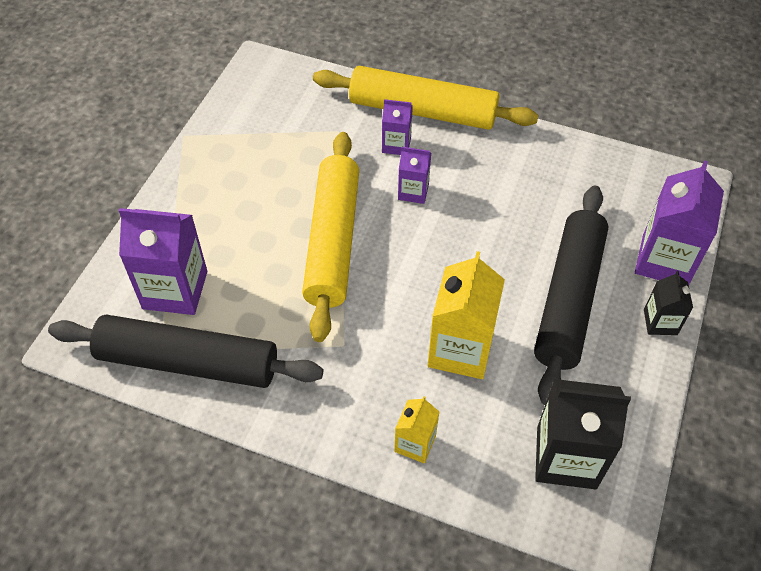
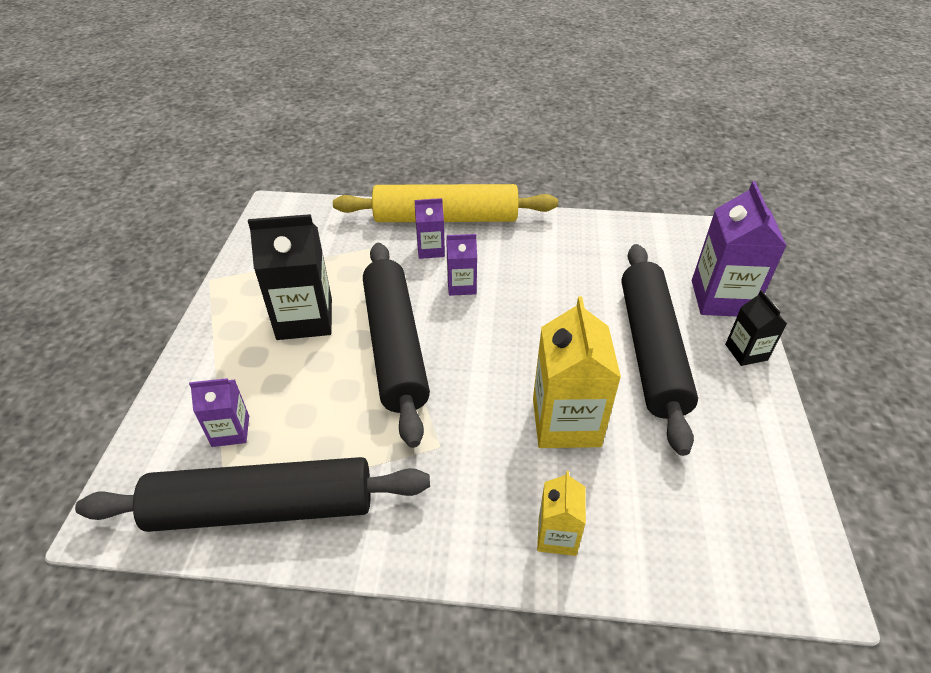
camera: 15 degrees left, 10 degrees down
purple carton [119,208,207,315] -> purple carton [189,378,249,447], size x0.54
yellow rolling pin [302,132,359,342] -> black rolling pin [363,243,430,448]
black carton [535,379,631,489] -> black carton moved to [248,214,332,340]

